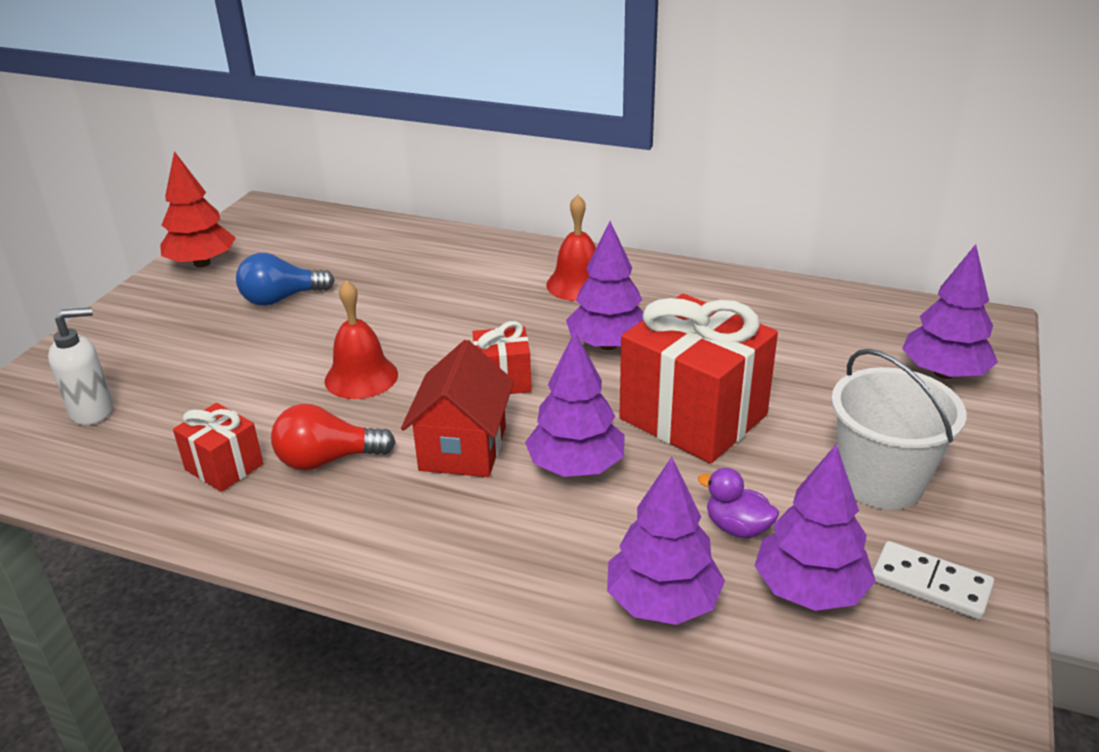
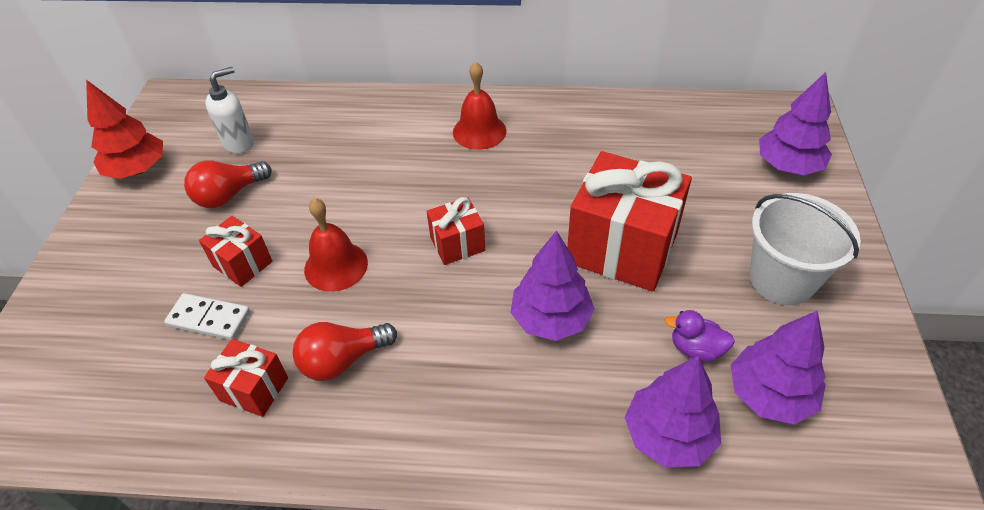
camera: 15 degrees left, 15 degrees up
white soap dispenser [48,307,113,425] -> white soap dispenser moved to [205,67,254,154]
blue light bulb [236,253,335,306] -> red light bulb [184,161,272,208]
red house [401,340,514,477] -> none
purple tree [566,221,643,350] -> none
white domino [873,541,994,620] -> white domino moved to [164,293,250,340]
none -> red gift [199,216,272,287]

